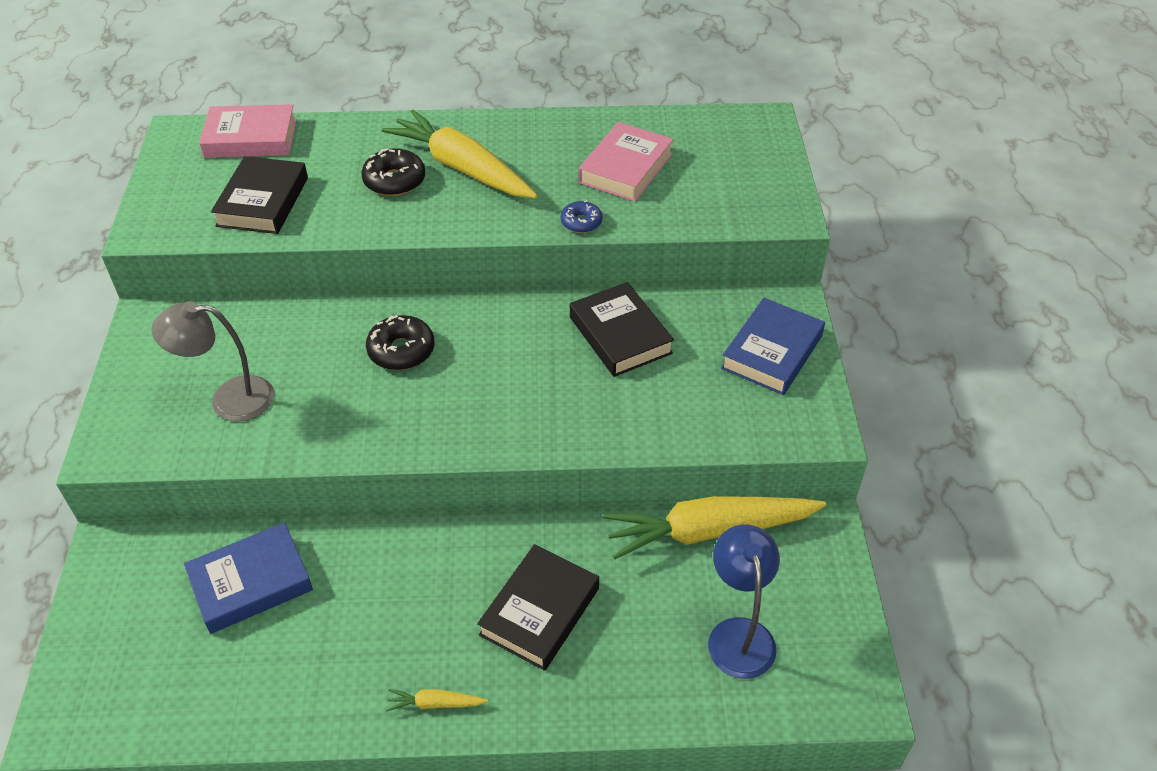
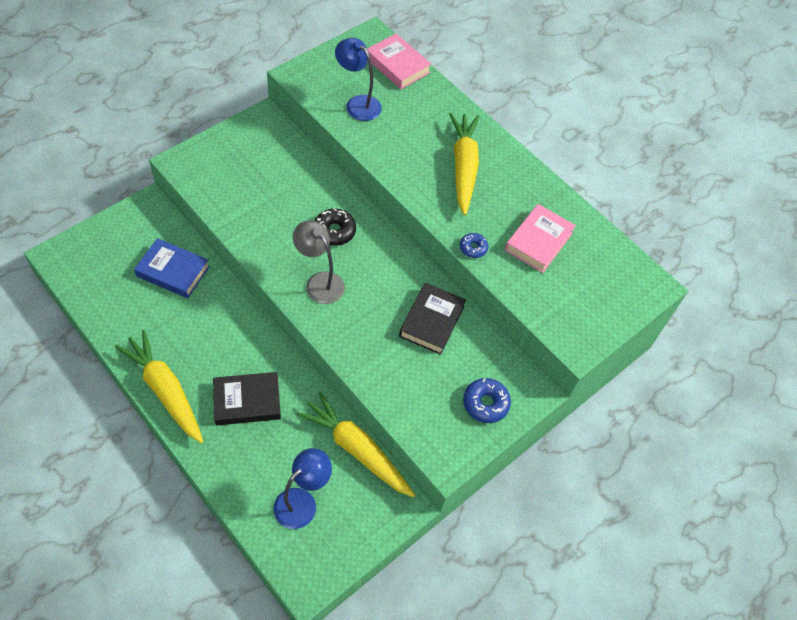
camera: 45 degrees right, 10 degrees up
grey lamp [151,301,274,422] -> grey lamp moved to [293,220,345,304]
black book [211,156,308,234] -> blue lamp [335,38,382,121]
black donut [361,148,425,196] -> none
yellow carrot [386,689,488,712] -> yellow carrot [115,330,204,443], size x2.48
pink book [579,122,674,202] -> pink book turned 45 degrees counterclockwise [505,204,576,273]
blue book [721,298,825,395] -> blue donut [463,378,511,423]

